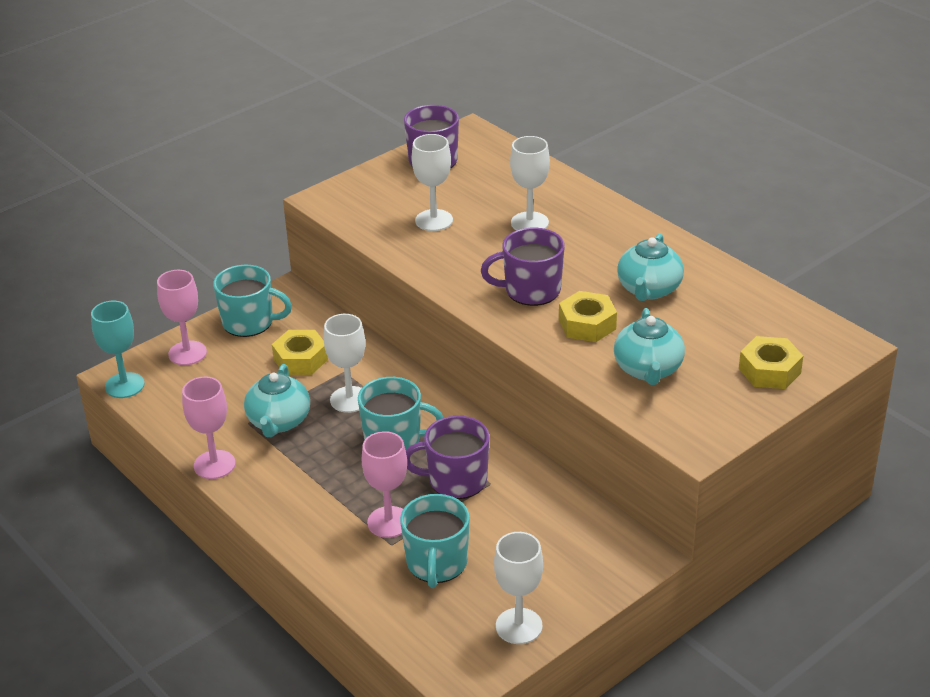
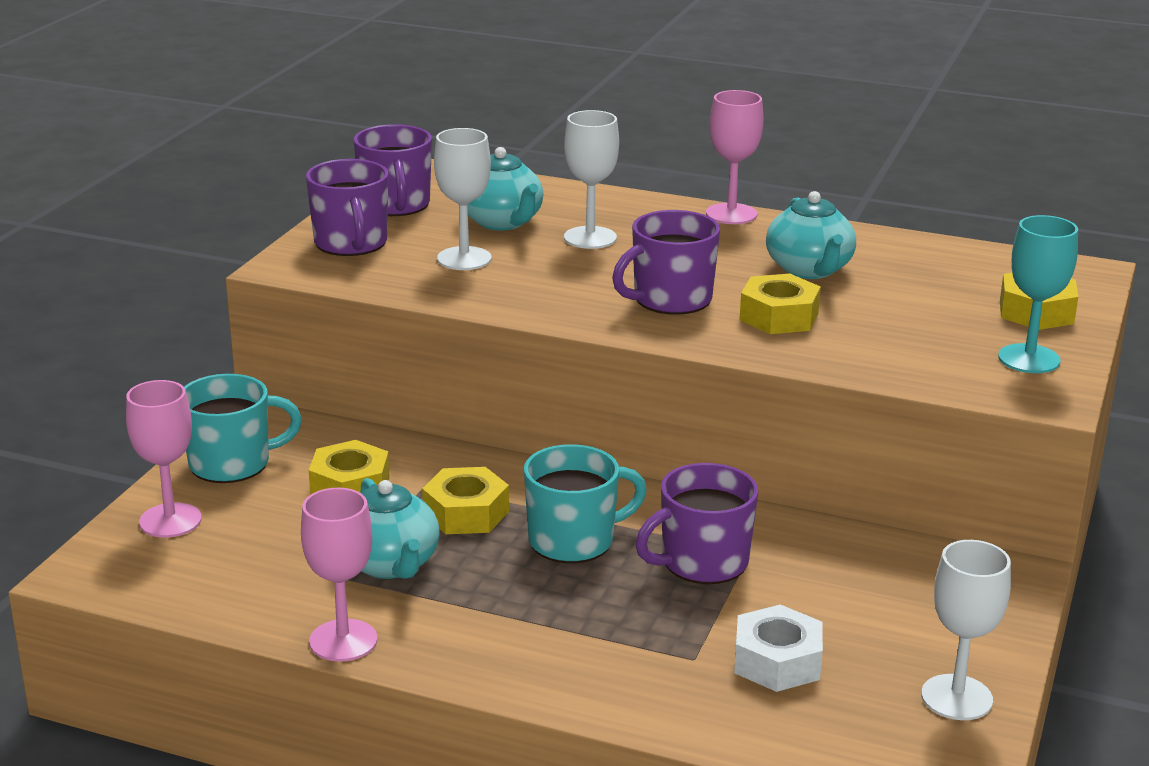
camera: 30 degrees left, 10 degrees down
turquoise goblet [91,301,145,398] -> turquoise goblet moved to [998,215,1078,373]
white goblet [324,314,365,413] -> yellow nut [422,467,509,534]
pink goblet [362,431,407,538] -> pink goblet moved to [706,90,764,224]
turquoise mug [400,494,470,588] -> white nut [734,605,823,692]
turquoise teapot [614,308,685,385] -> turquoise teapot moved to [467,147,543,230]
none -> purple mug [306,159,389,256]

